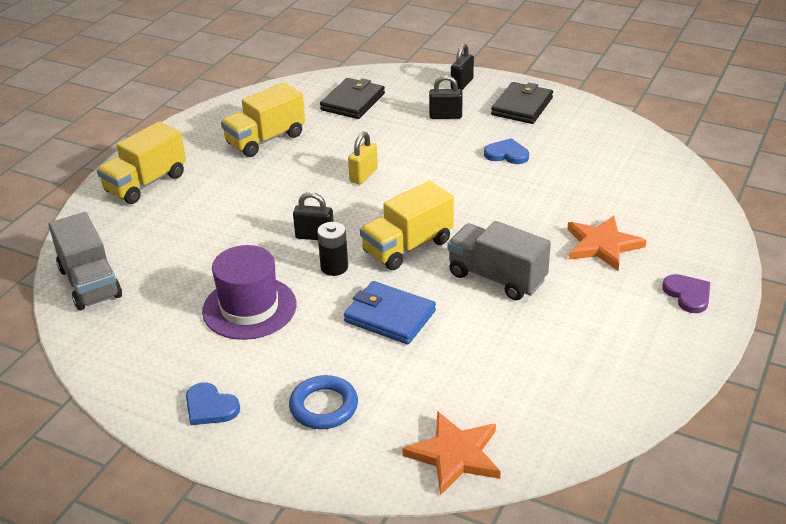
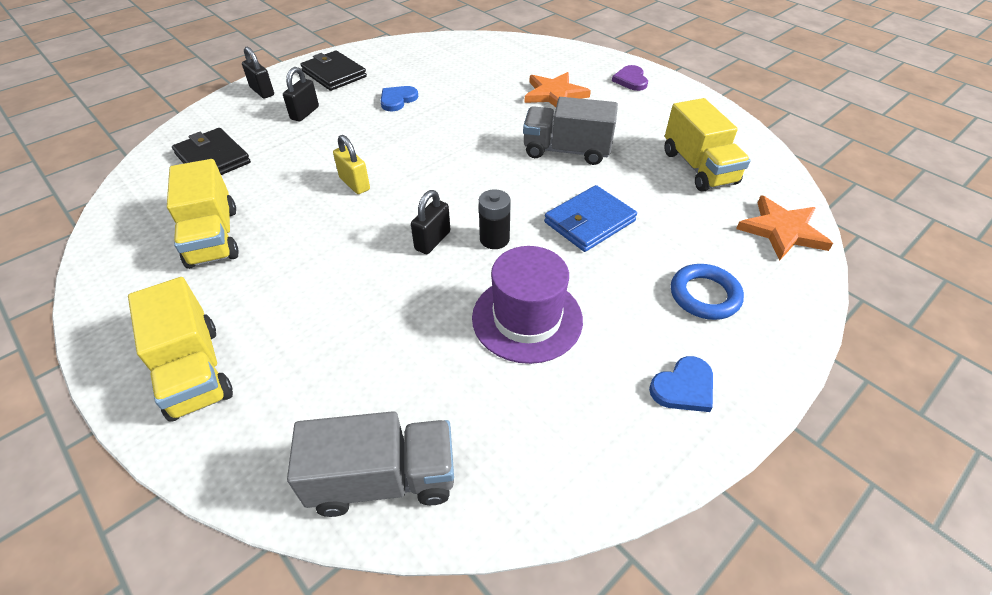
camera: 70 degrees left, 10 degrees up
yellow truck [360,181,454,270] -> yellow truck moved to [664,98,750,192]
grey truck [447,221,551,300] -> grey truck turned 45 degrees clockwise [523,97,618,165]
purple heart [662,274,710,313] -> purple heart turned 90 degrees counterclockwise [612,65,648,91]

